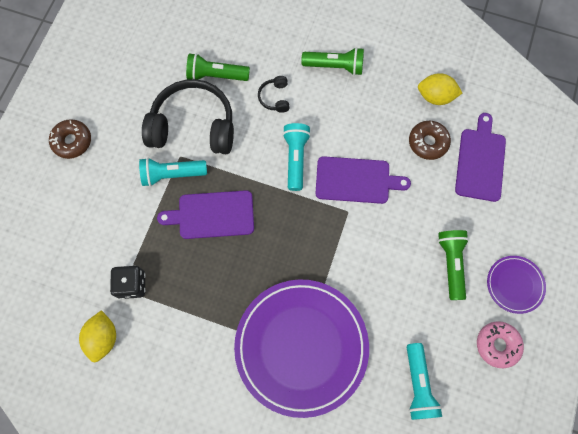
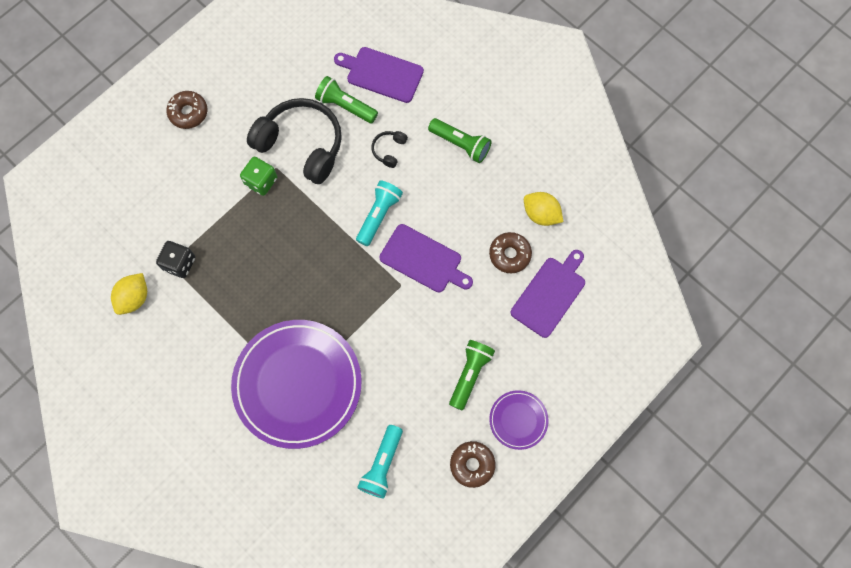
camera: 25 degrees right, 0 degrees up
turquoise flashlight [139,158,207,187] -> green dice [240,157,277,196]
purple cutting board [157,190,254,239] -> purple cutting board moved to [334,47,424,103]
pink donut [477,321,524,368] -> brown donut [450,441,495,488]

